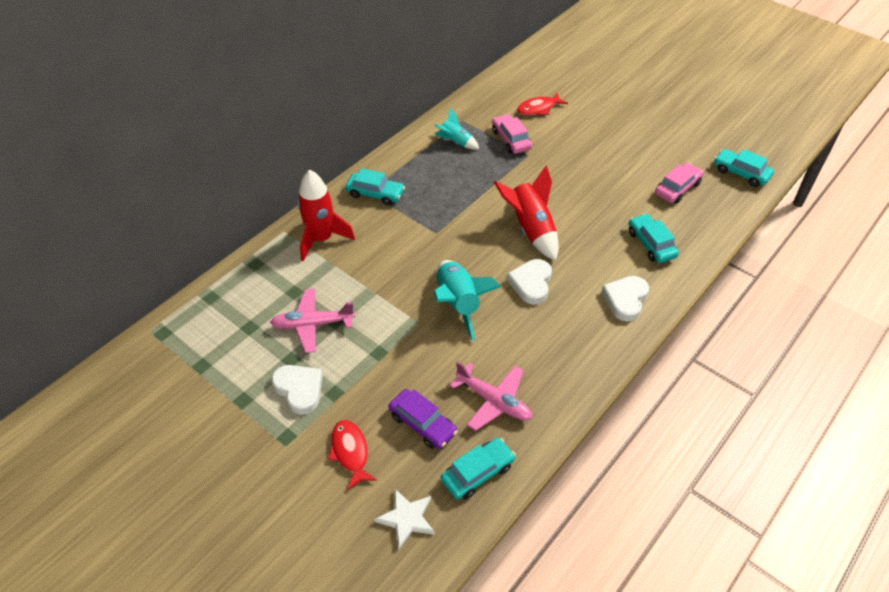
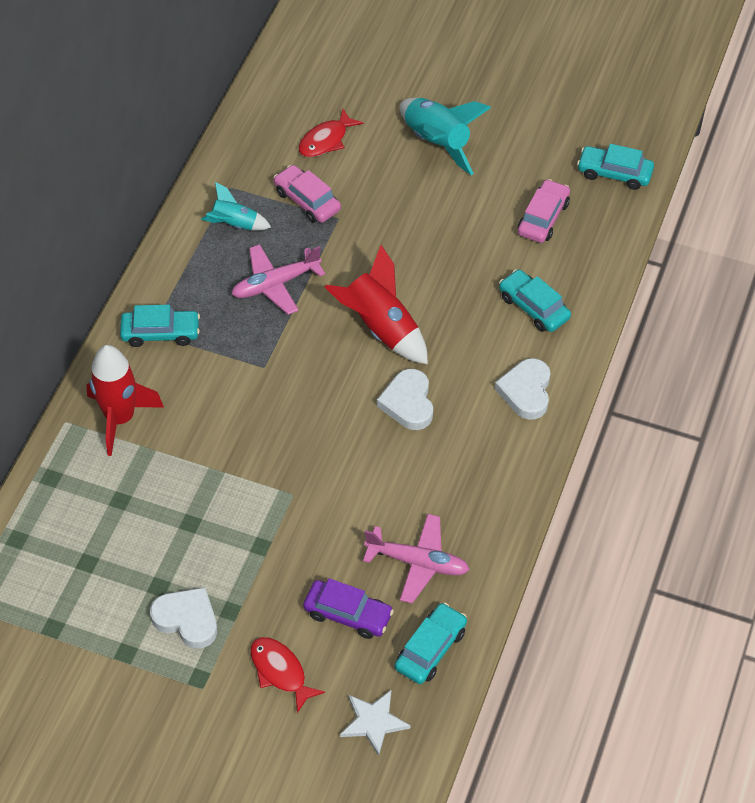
camera: 20 degrees left, 5 degrees up
pink plane [270,289,355,353] -> pink plane moved to [231,244,325,315]
turquoise rocket [434,260,502,341] -> turquoise rocket moved to [400,98,491,175]

